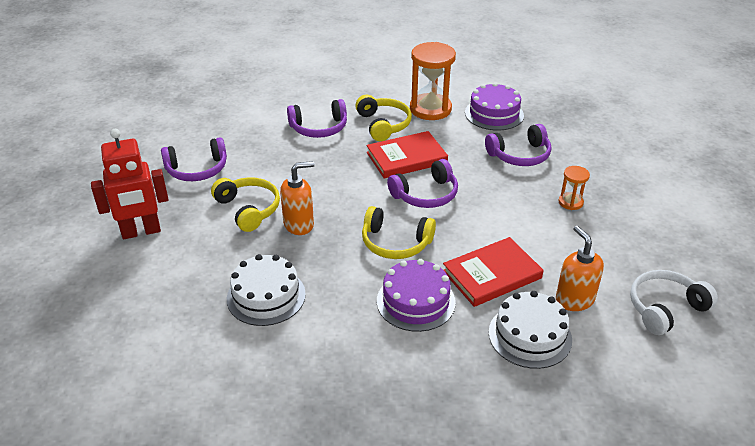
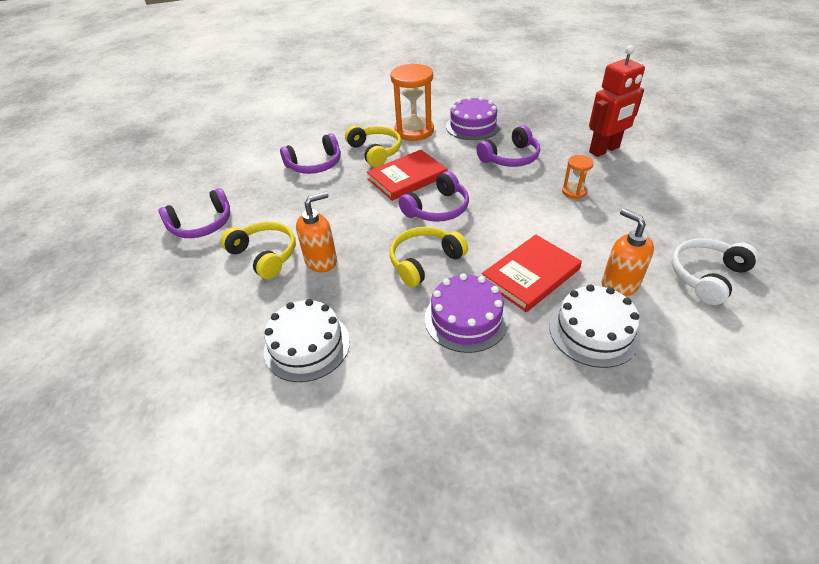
camera: 10 degrees left, 5 degrees up
red robot [91,129,169,239] -> red robot moved to [589,45,645,157]
yellow headphones [362,206,436,259] -> yellow headphones turned 135 degrees clockwise [390,227,468,287]

